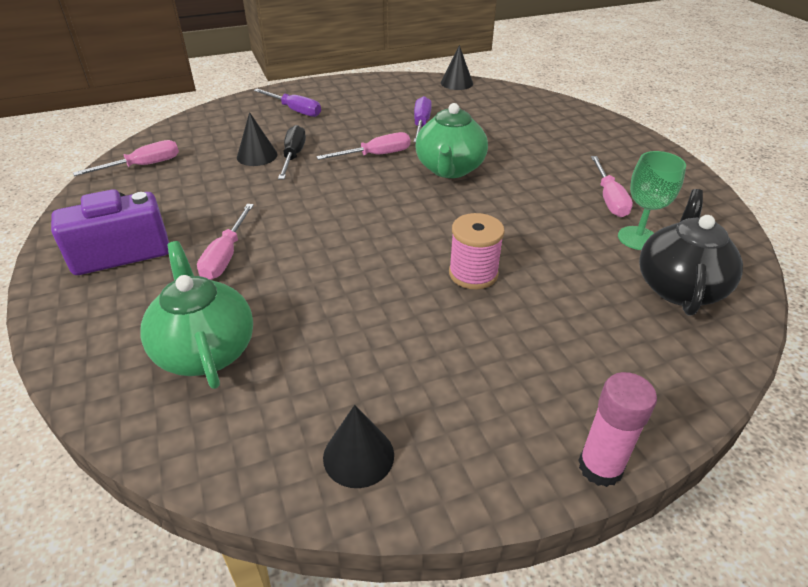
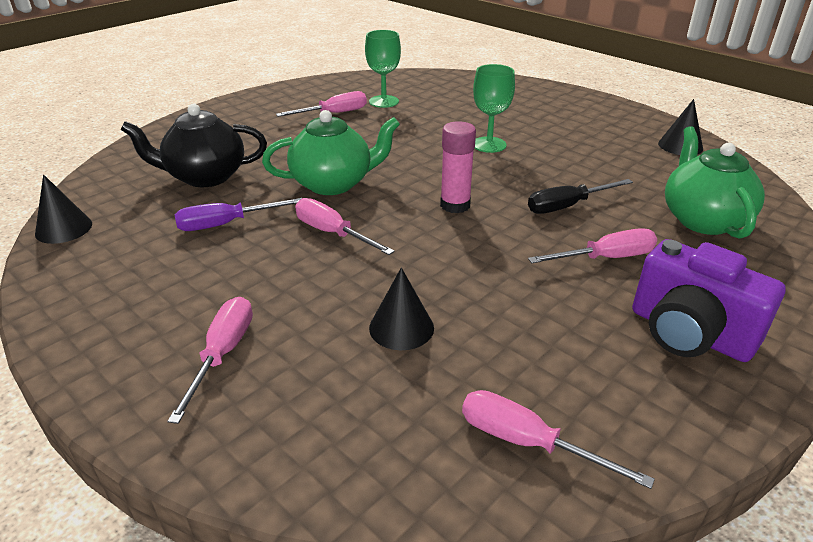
camera: 115 degrees left, 5 degrees down
green teapot [141,241,253,389] -> green teapot turned 135 degrees clockwise [665,126,765,238]
purple screwdriver [254,89,321,117] -> pink screwdriver [167,297,253,424]
black screwdriver [278,125,306,179] -> black screwdriver moved to [528,179,633,214]
pink spool [449,213,505,289] -> green goblet [473,64,515,153]
pink glue stick [578,372,657,487] -> pink glue stick moved to [440,121,476,213]
black teapot [639,189,743,316] -> black teapot moved to [120,104,267,187]

